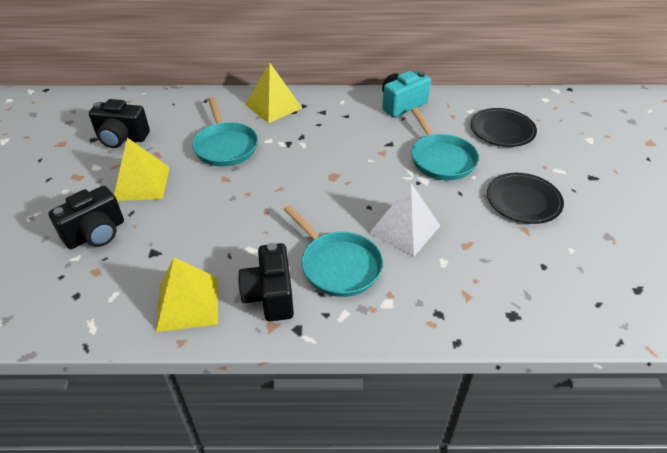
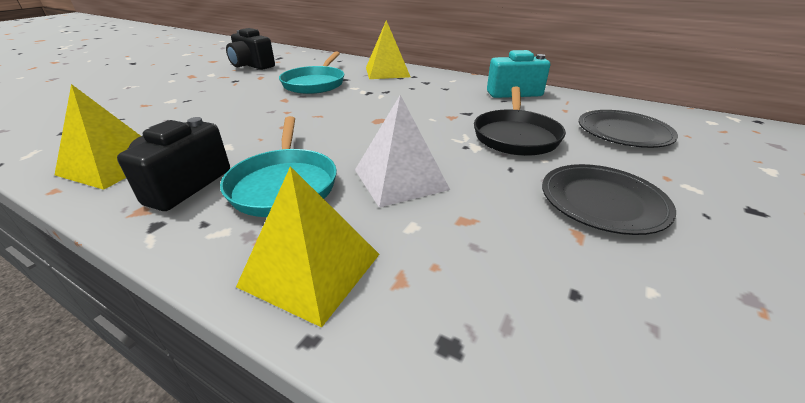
camera: 30 degrees right, 10 degrees down
black camera [48,186,124,249] -> none
yellow pyramid [114,138,170,201] -> yellow pyramid moved to [236,166,380,328]
turquoise pan [411,108,479,180] -> black pan [474,87,566,156]

